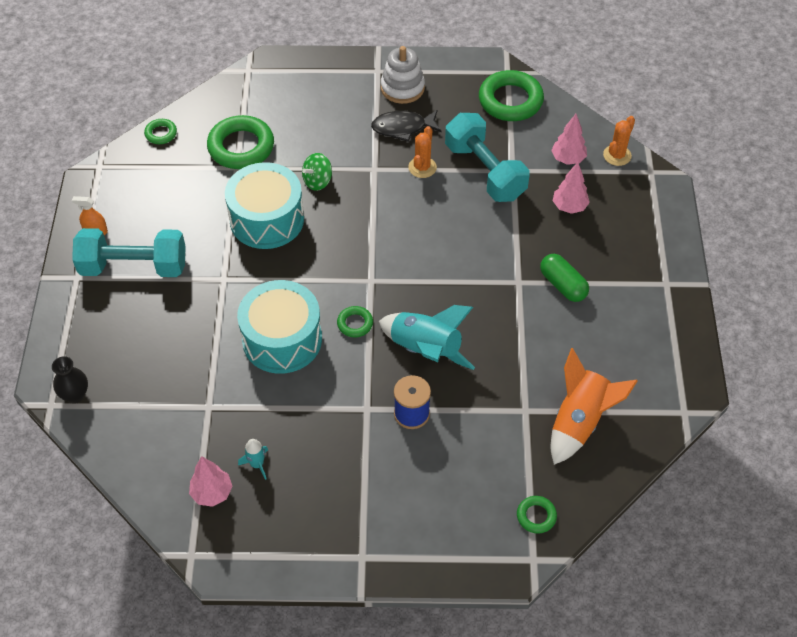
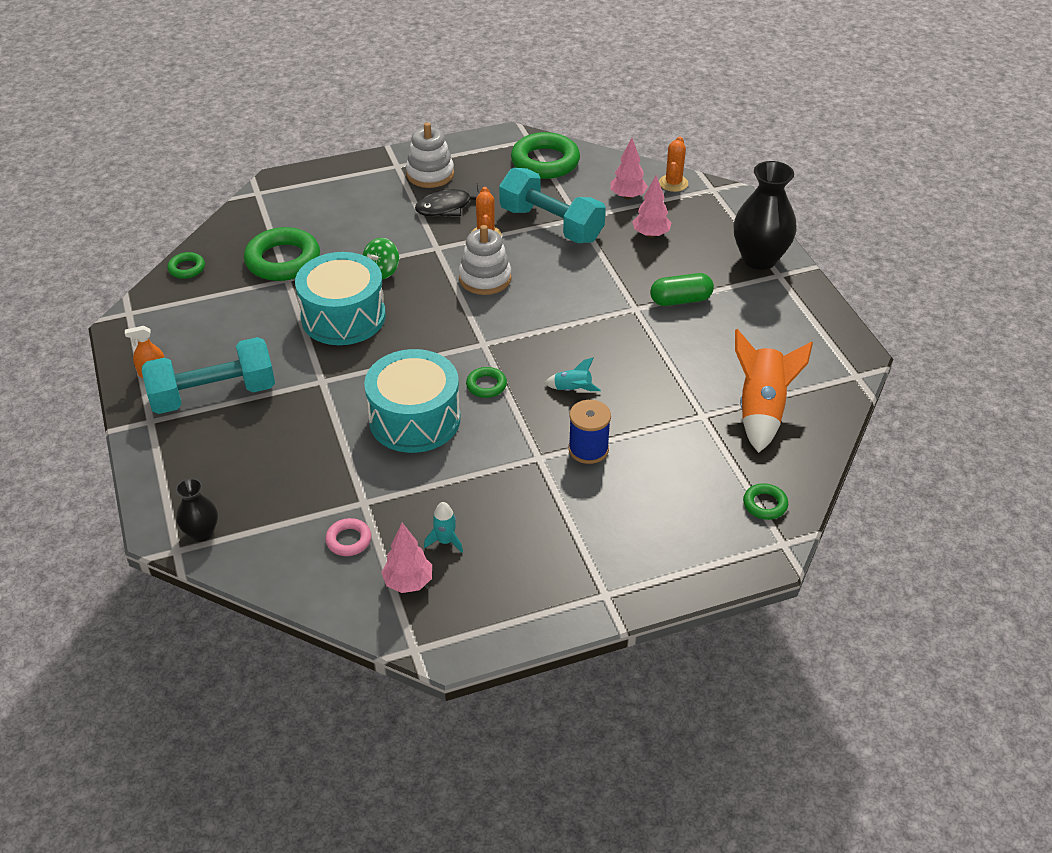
camera: 20 degrees left, 10 degrees down
turquoise rocket [379,305,475,370] -> turquoise rocket [545,358,601,391], size x0.47
green capsule [540,254,589,302] -> green capsule turned 45 degrees counterclockwise [650,273,714,306]
none -> pink ring [325,518,371,556]
none -> white stacking toy [459,225,512,295]
none -> black vase [733,161,797,270]

